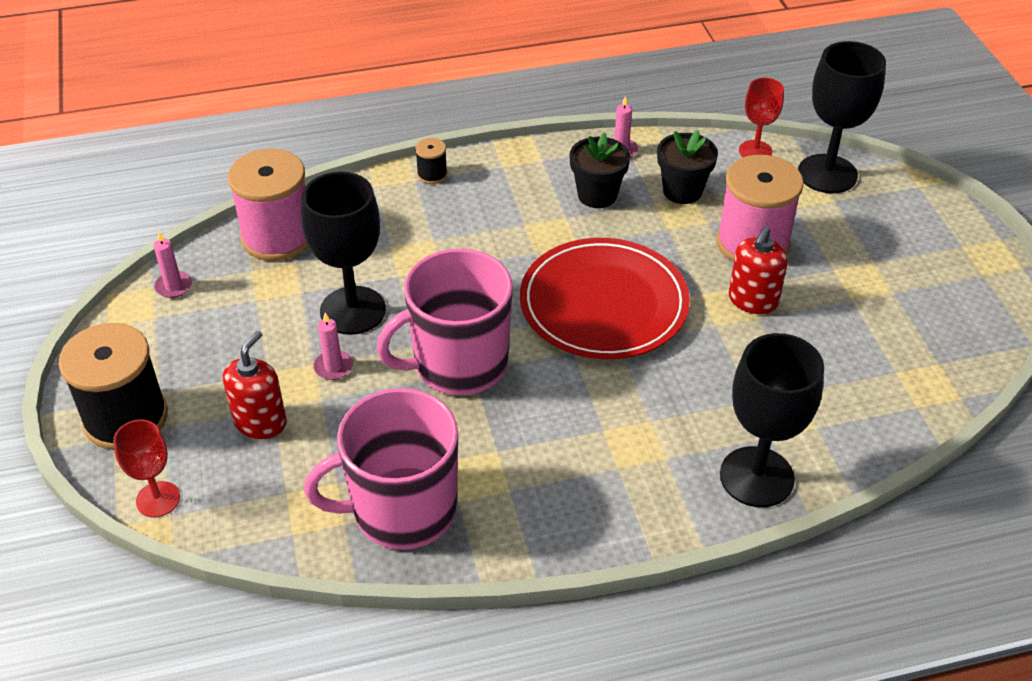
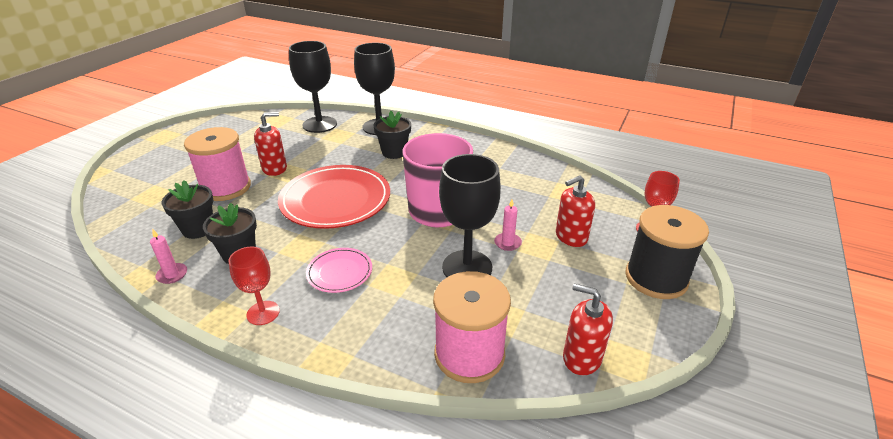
camera: 140 degrees left, 10 degrees down
pink candle [154,232,192,298] -> red soap dispenser [563,284,613,375]
pink mug [304,388,458,550] -> none
black spool [415,138,447,184] -> none
red goblet [739,78,784,157] -> red goblet moved to [228,247,280,325]
black goblet [798,41,886,193] -> black goblet moved to [289,41,337,133]
none -> pink plate [306,248,372,293]
none -> black flower pot [374,111,411,159]

